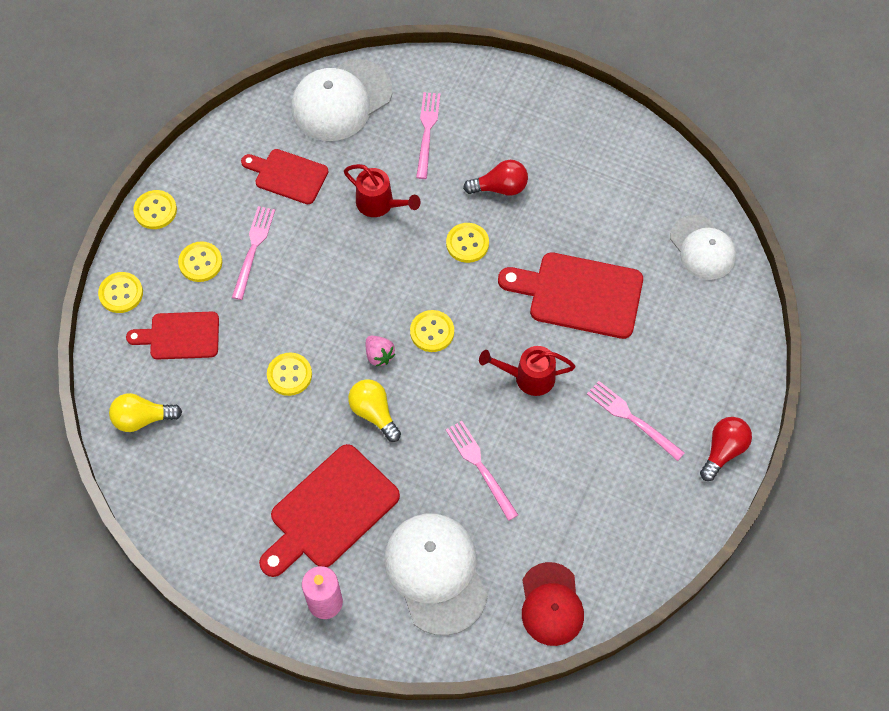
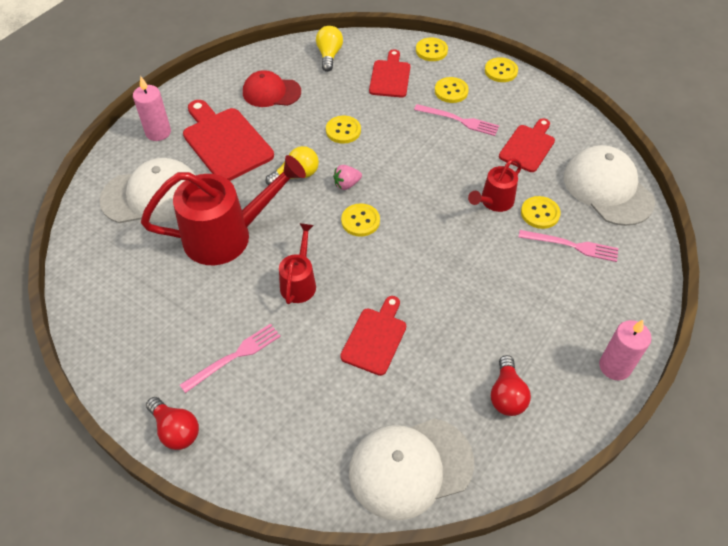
camera: 100 degrees right, 10 degrees down
yellow button [446,223,489,263] -> yellow button moved to [521,196,560,229]
pink fork [446,421,518,521] -> red watering can [141,155,306,265]
red light bulb [463,160,528,196] -> red light bulb moved to [491,355,531,416]
red cutting board [498,252,643,339] -> red cutting board [340,296,406,376], size x0.63
red cap [522,562,584,646] -> red cap moved to [243,70,301,107]
white cap [670,215,736,280] -> white cap [349,418,474,520], size x1.51
none -> pink candle [599,320,652,380]

